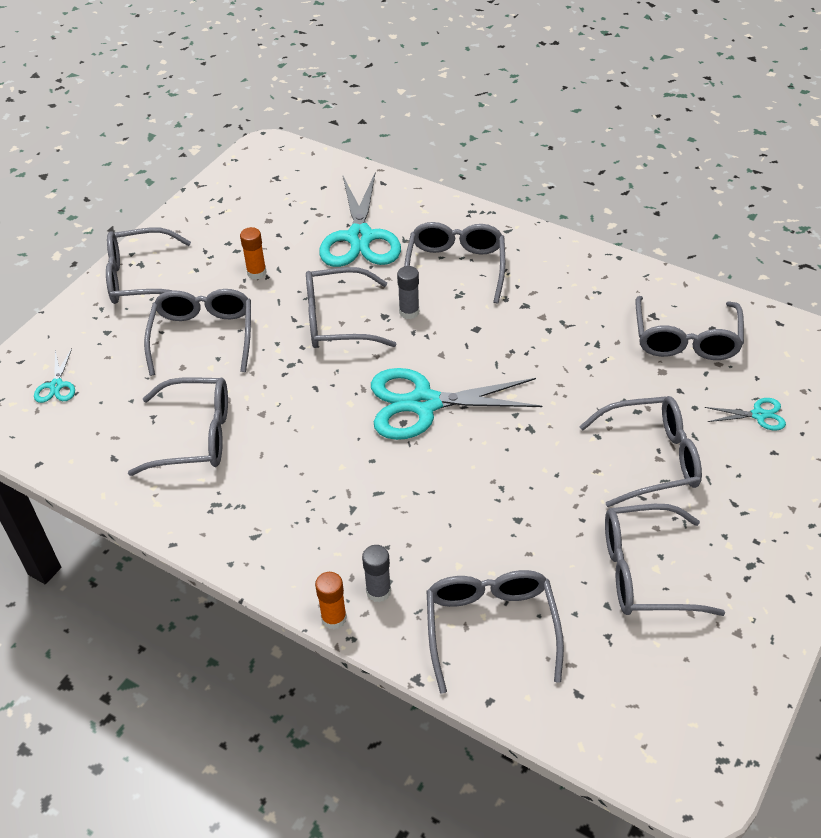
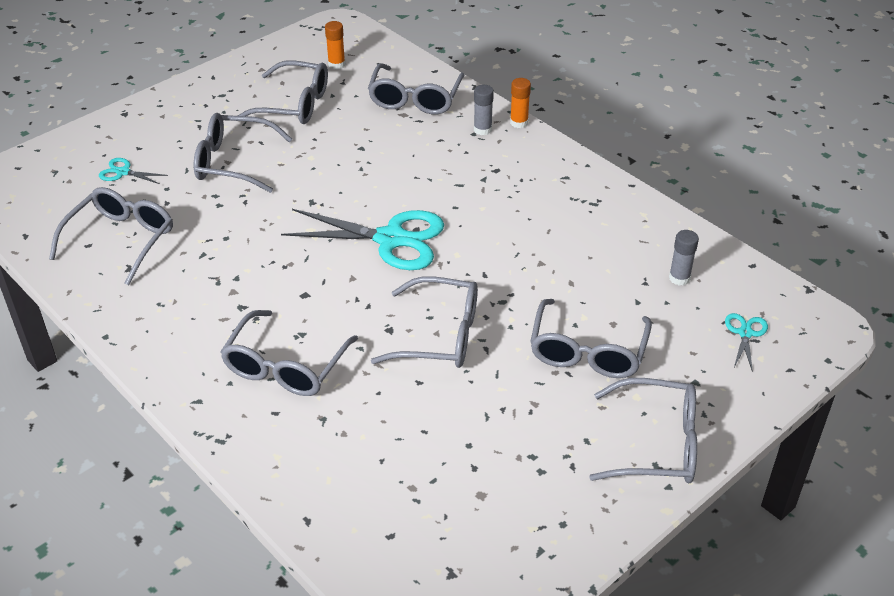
camera: 165 degrees left, 5 degrees down
grey glasses [128,377,228,476] -> none
orange glue stick [240,227,267,279] -> orange glue stick moved to [325,21,345,69]
turquoise scissors [319,173,401,267] -> none
grey glue stick [397,266,419,319] -> grey glue stick moved to [669,230,699,286]

